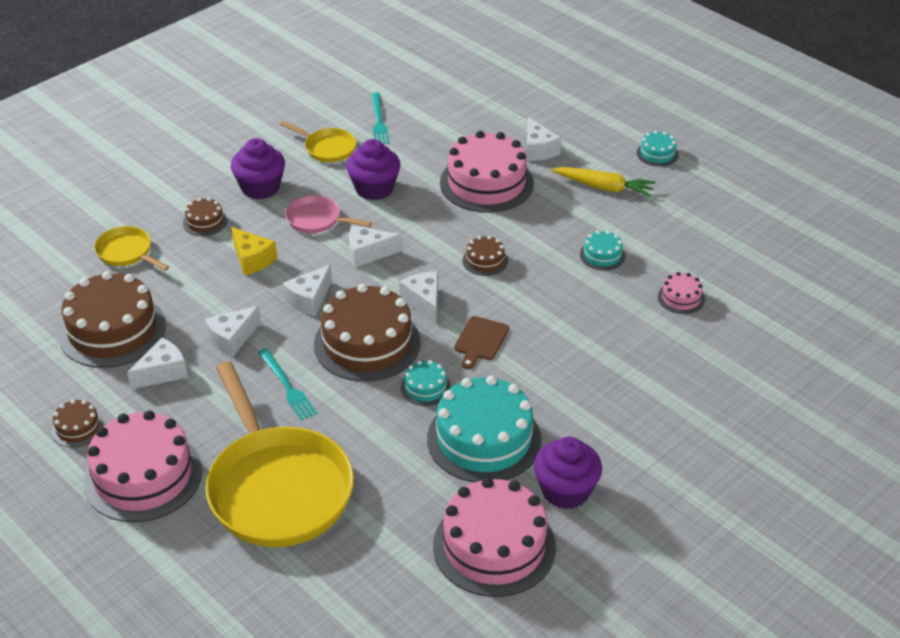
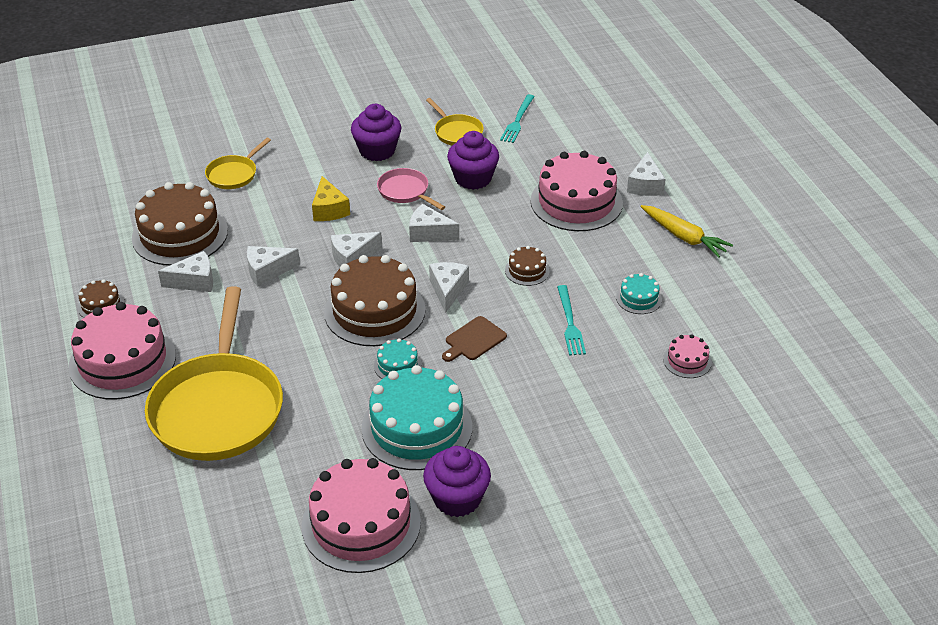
camera: 25 degrees right, 0 degrees up
yellow pan [94,226,169,271] -> yellow pan turned 120 degrees counterclockwise [205,138,271,189]
brown cake [183,198,227,236] -> none
turquoise fork [258,348,318,421] -> turquoise fork moved to [557,285,586,356]
turquoise cake [637,131,679,167] -> none

